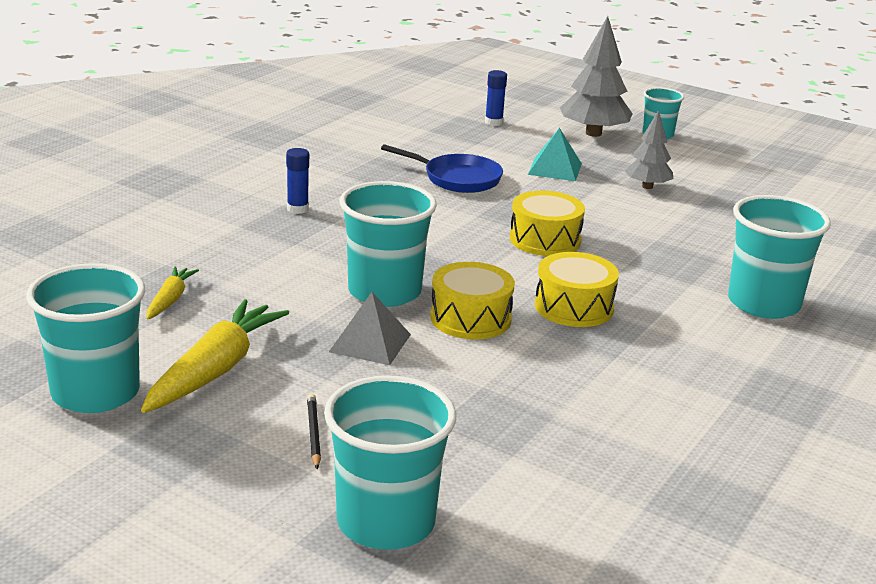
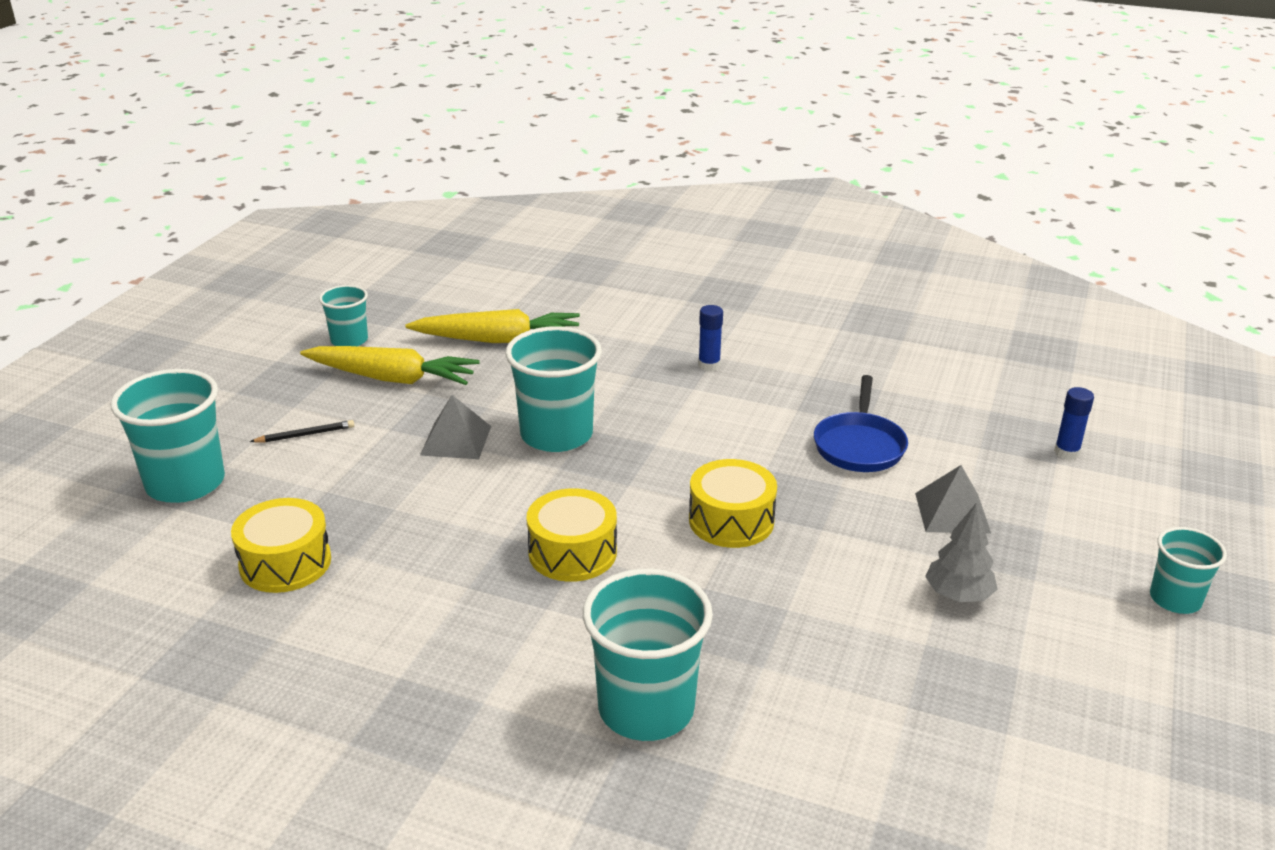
camera: 80 degrees right, 5 degrees up
turquoise cup [26,263,145,413] -> turquoise cup [319,285,368,346], size x0.57
yellow carrot [147,266,199,320] -> yellow carrot [405,309,580,343], size x1.89
yellow drum [430,262,515,339] -> yellow drum moved to [231,498,331,593]
turquoise pyramid [528,128,582,181] -> grey pyramid [915,465,991,533]
grey tree [560,16,633,137] -> none

